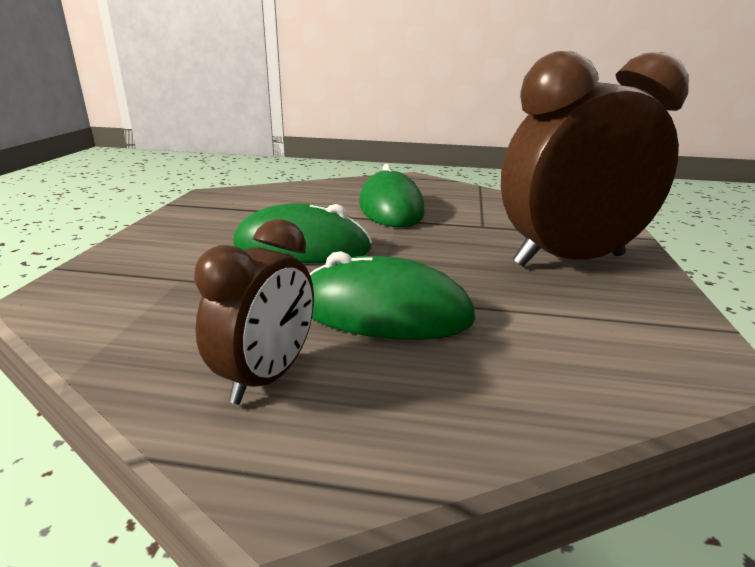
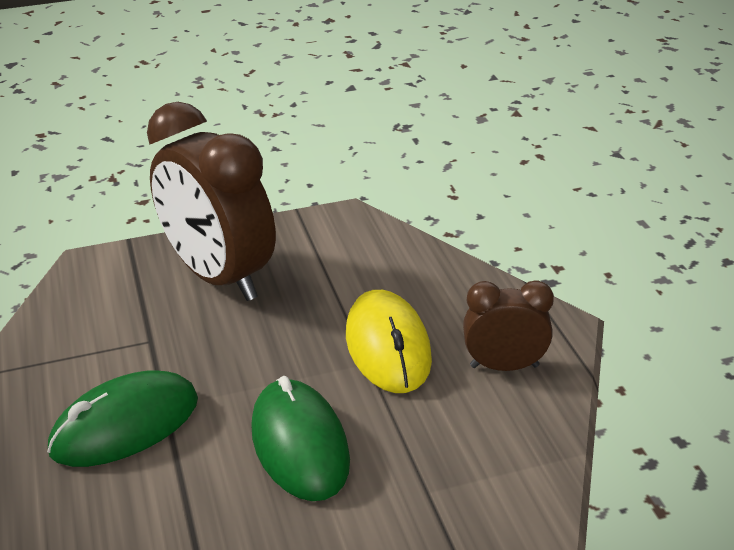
camera: 115 degrees left, 10 degrees up
green mouse [310,251,475,340] -> yellow mouse [346,290,432,393]

